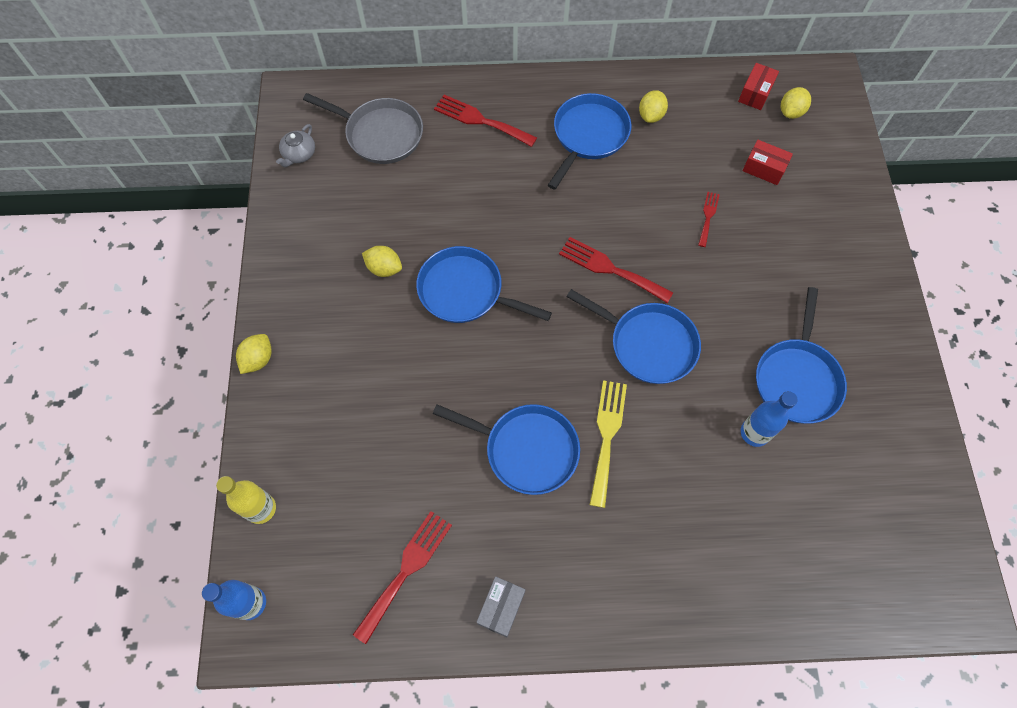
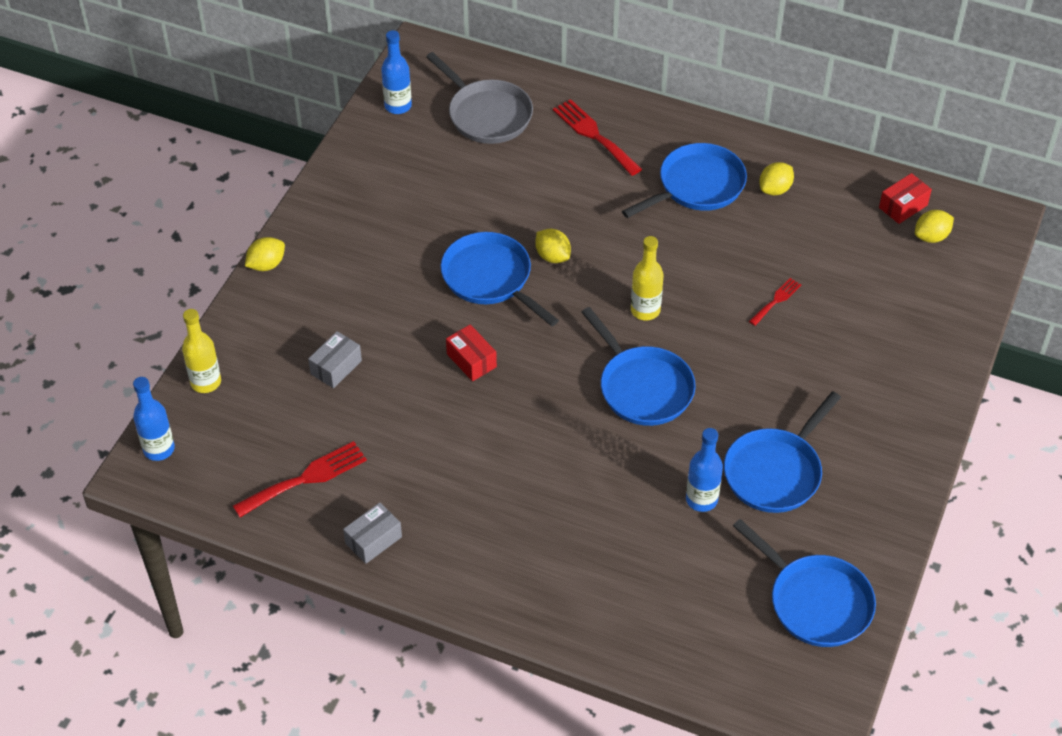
camera: 25 degrees right, 15 degrees down
grey teapot [276,124,315,167] -> blue bottle [381,30,412,114]
yellow lemon [362,246,402,277] -> yellow lemon moved to [535,229,571,263]
blue pan [433,404,580,495] -> blue pan moved to [733,519,876,647]
red fork [559,237,673,303] -> yellow bottle [631,236,663,320]
yellow fork [590,380,627,508] -> none
red box [743,140,793,185] -> red box moved to [446,324,497,381]
none -> grey box [308,331,362,388]

